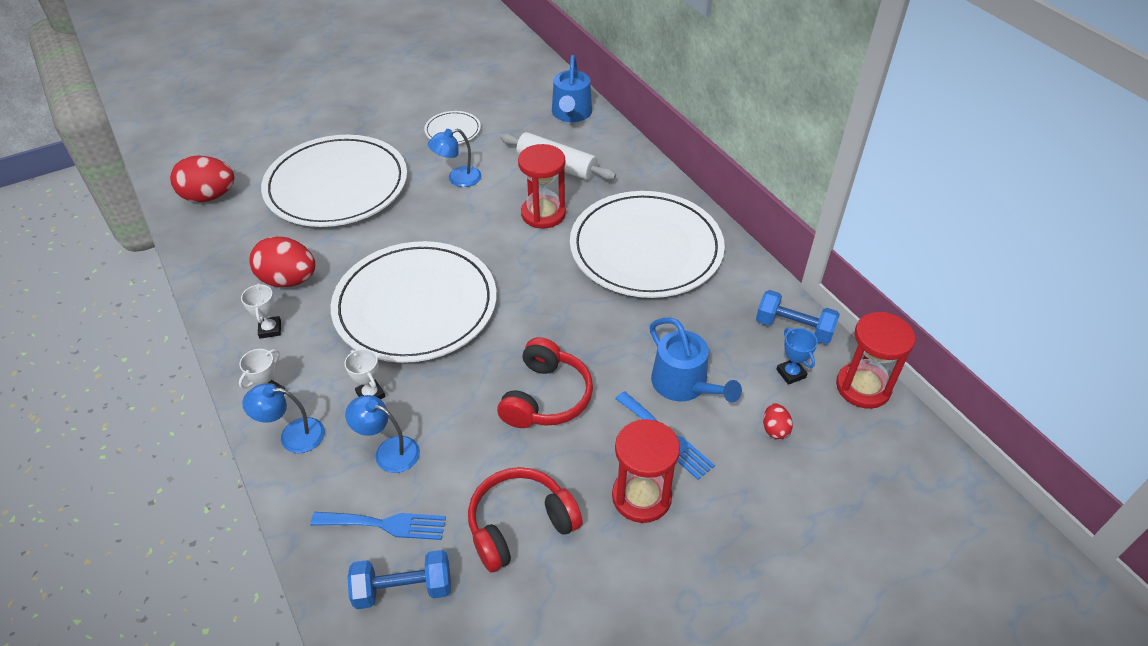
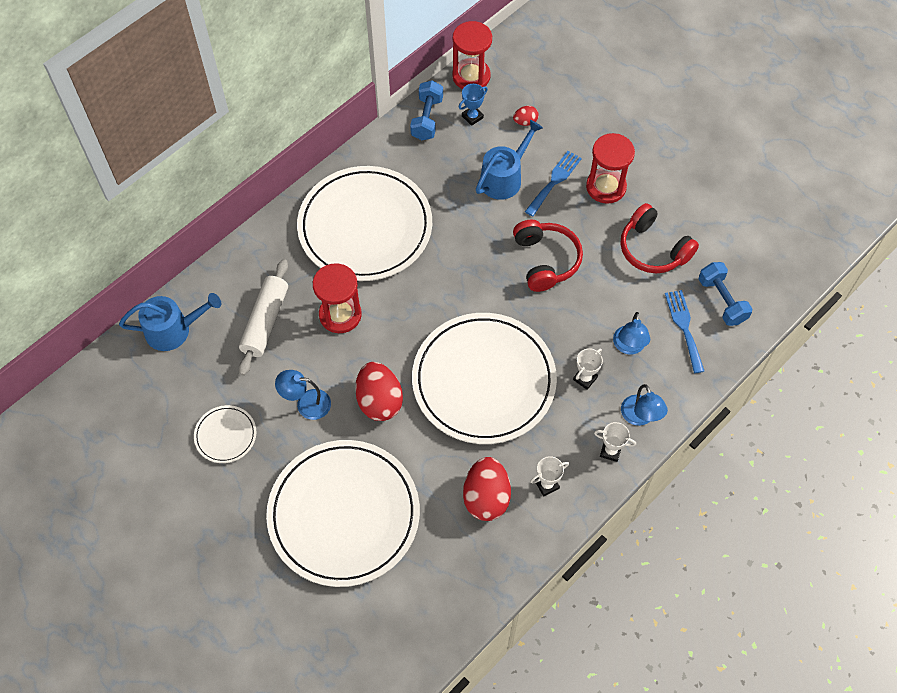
camera: 105 degrees left, 15 degrees up
red egg [170,156,234,202] -> red egg moved to [355,362,403,421]
blue lamp [428,129,481,187] -> blue lamp turned 135 degrees clockwise [275,370,331,420]
red headphones [497,337,593,428] -> red headphones turned 75 degrees clockwise [513,220,583,292]

